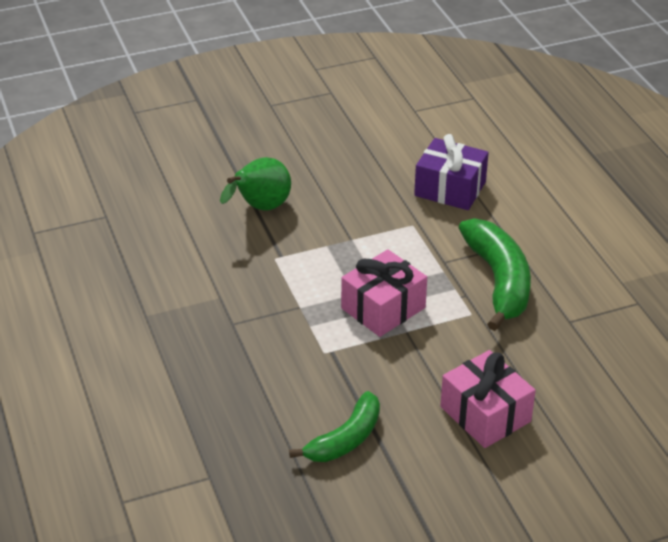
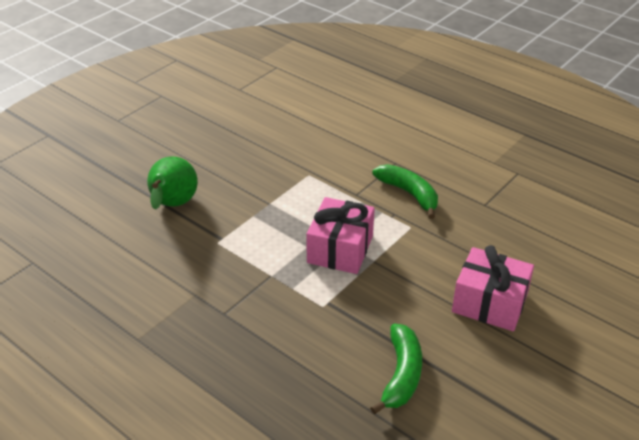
camera: 30 degrees left, 0 degrees up
purple gift [414,134,489,210] -> none
green banana [459,218,531,331] -> green banana [372,164,438,219], size x0.66

